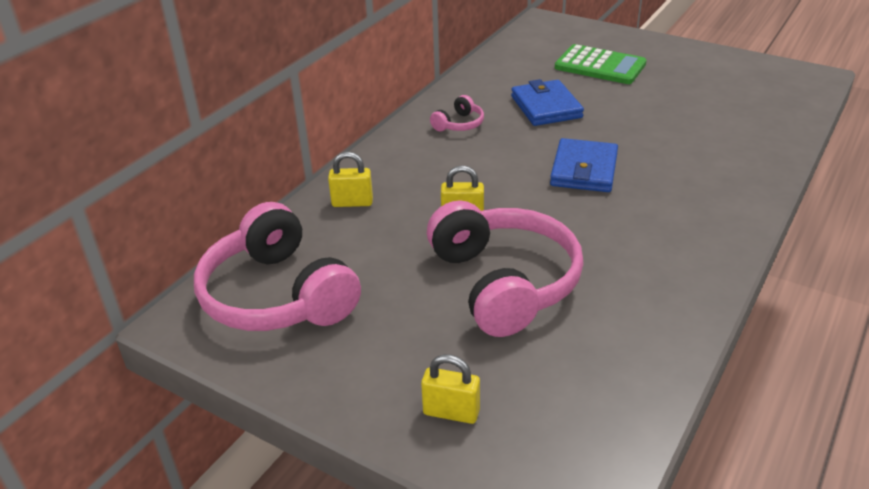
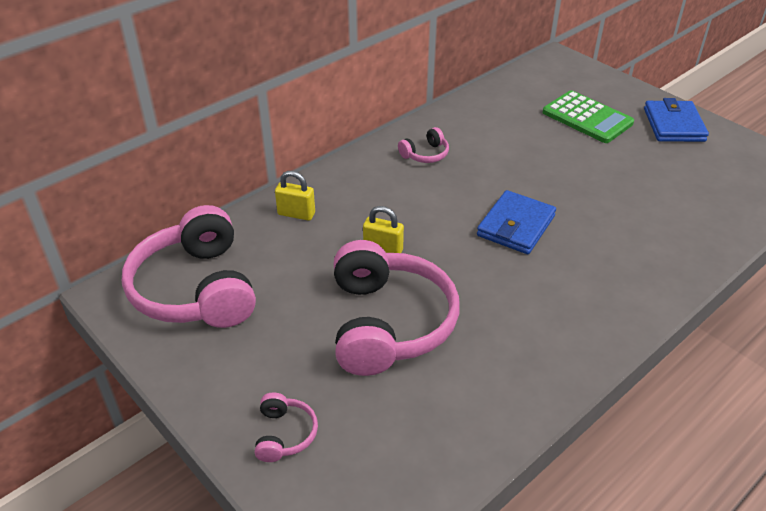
camera: 15 degrees right, 5 degrees up
yellow padlock [421,354,480,424] -> pink headphones [255,392,318,462]
blue wallet [511,79,584,126] -> blue wallet moved to [644,98,709,142]

